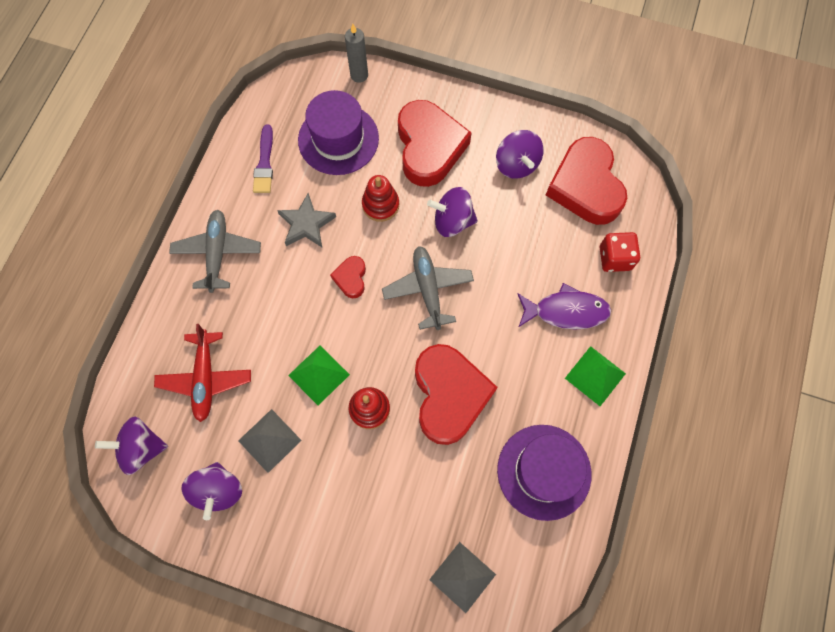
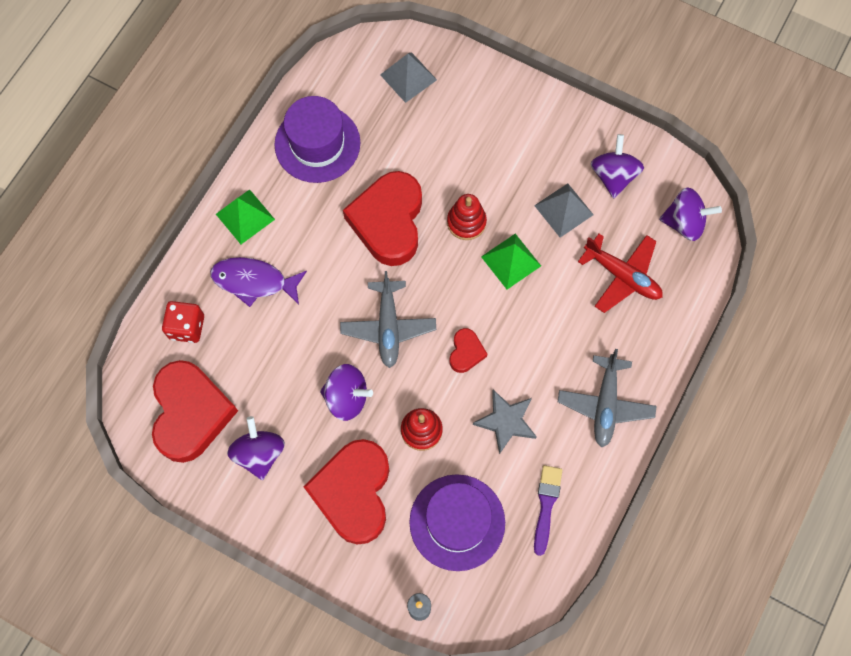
camera: 170 degrees left, 0 degrees up
red plane [154,324,251,422] -> red plane turned 120 degrees clockwise [578,234,663,313]

